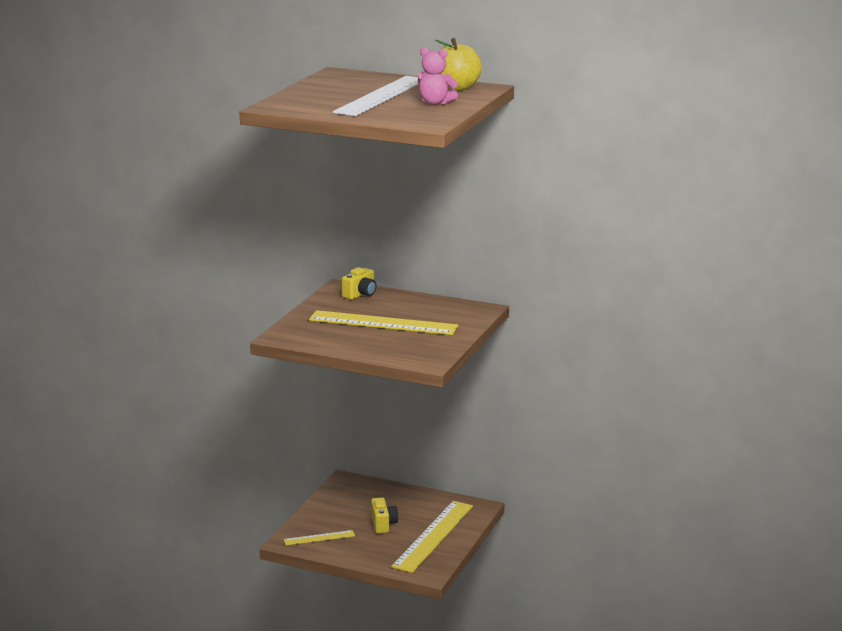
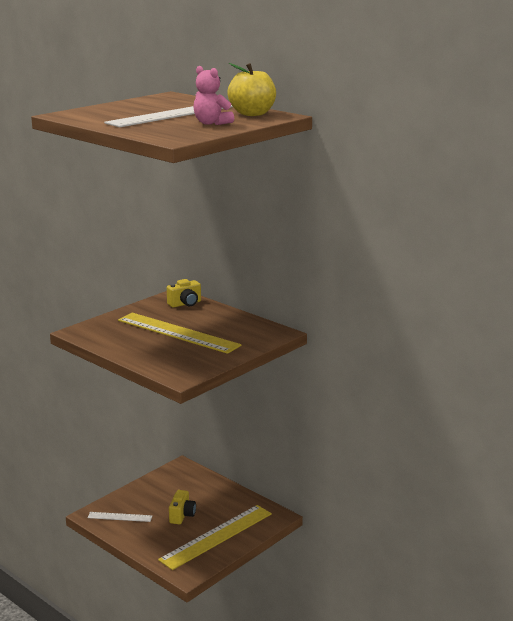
camera: 20 degrees right, 0 degrees up
yellow ruler [284,530,355,545] -> white ruler [88,512,152,522]

